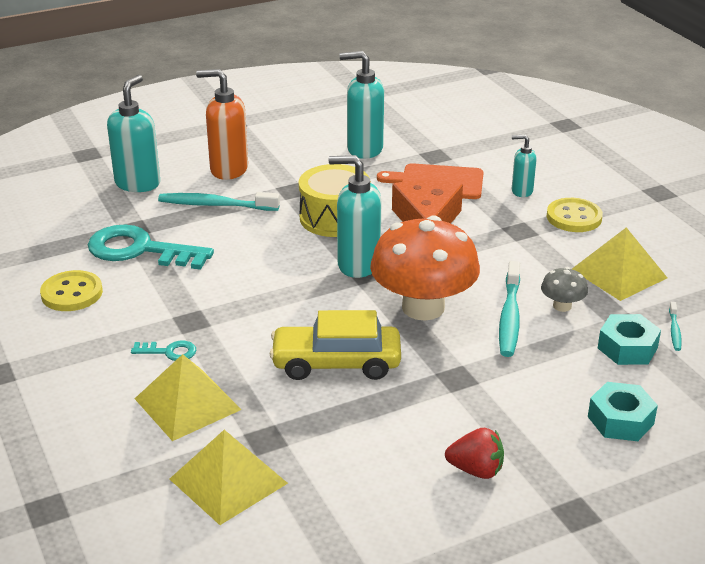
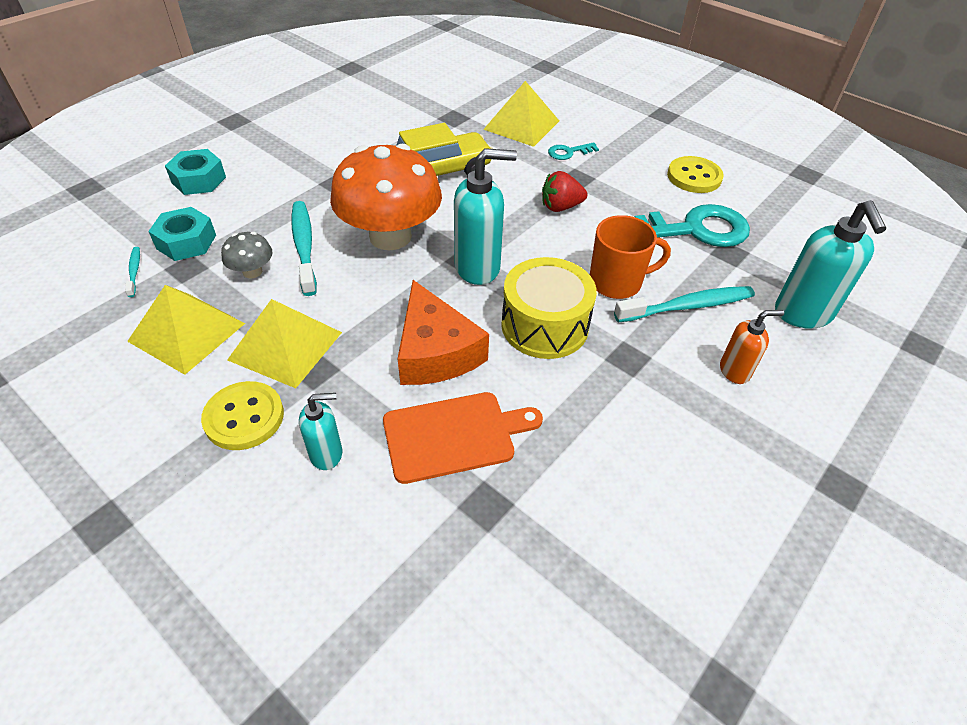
camera: 155 degrees right, 15 degrees up
yellow pyramid [170,430,288,525] -> yellow pyramid moved to [227,299,342,388]
orange soap dispenser [196,69,248,180] -> orange soap dispenser [720,310,784,384], size x0.57
turquoise soap dispenser [339,51,384,159] -> none
red strawberry [445,428,504,479] -> red strawberry moved to [542,171,587,212]
none -> orange mug [590,215,671,299]

